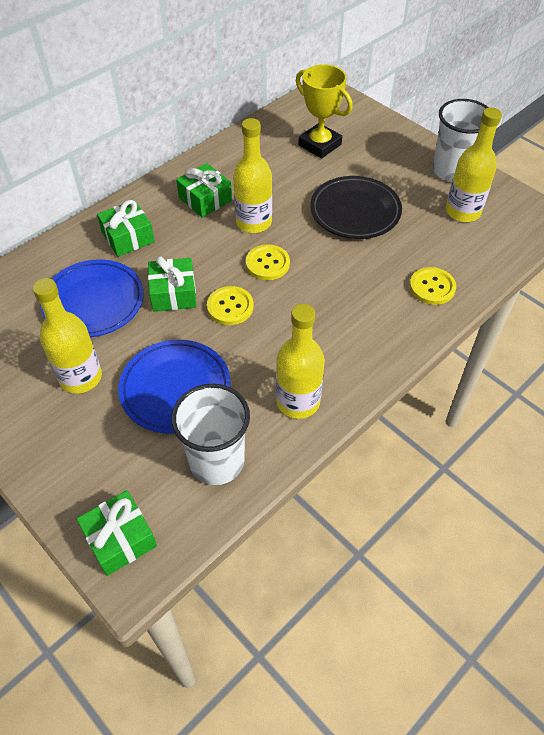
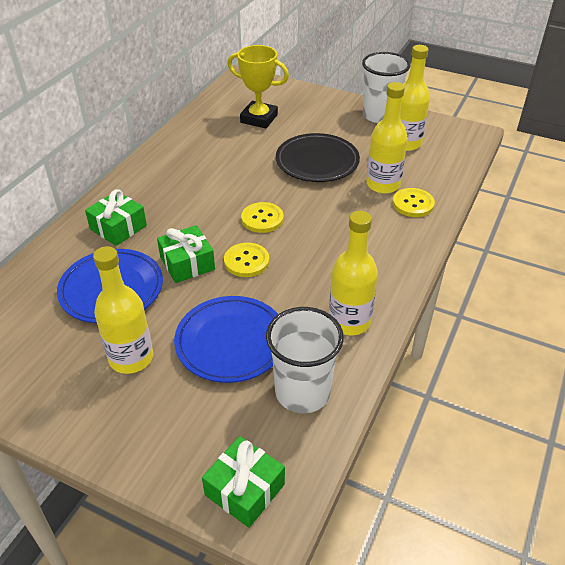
camera: 20 degrees left, 10 degrees down
green gift [176,163,232,218] -> none
yellow bottle [233,118,272,233] -> yellow bottle moved to [366,82,408,194]

